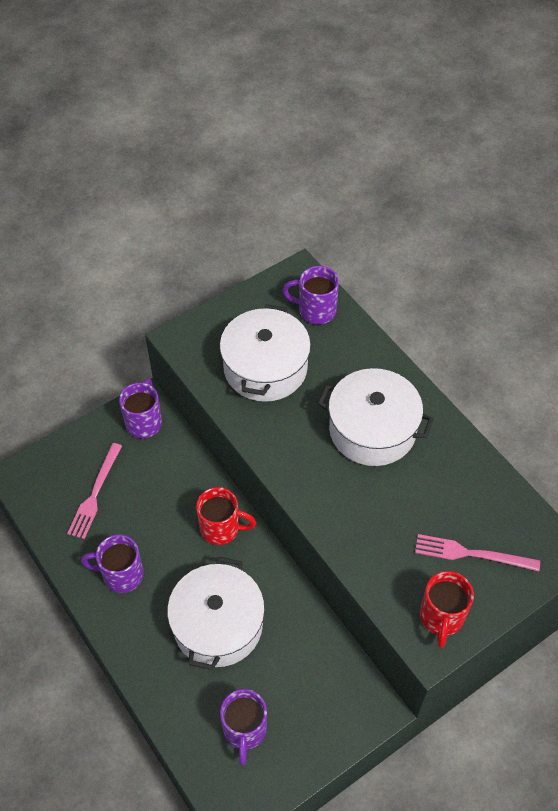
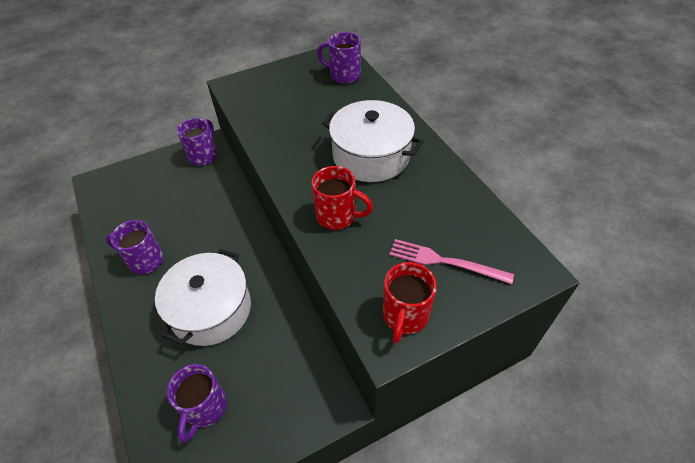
camera: 10 degrees right, 5 degrees down
pink fork [67,443,122,539] -> none
red mug [196,487,256,545] -> red mug moved to [312,166,373,230]
white pot [220,304,311,402] -> none

